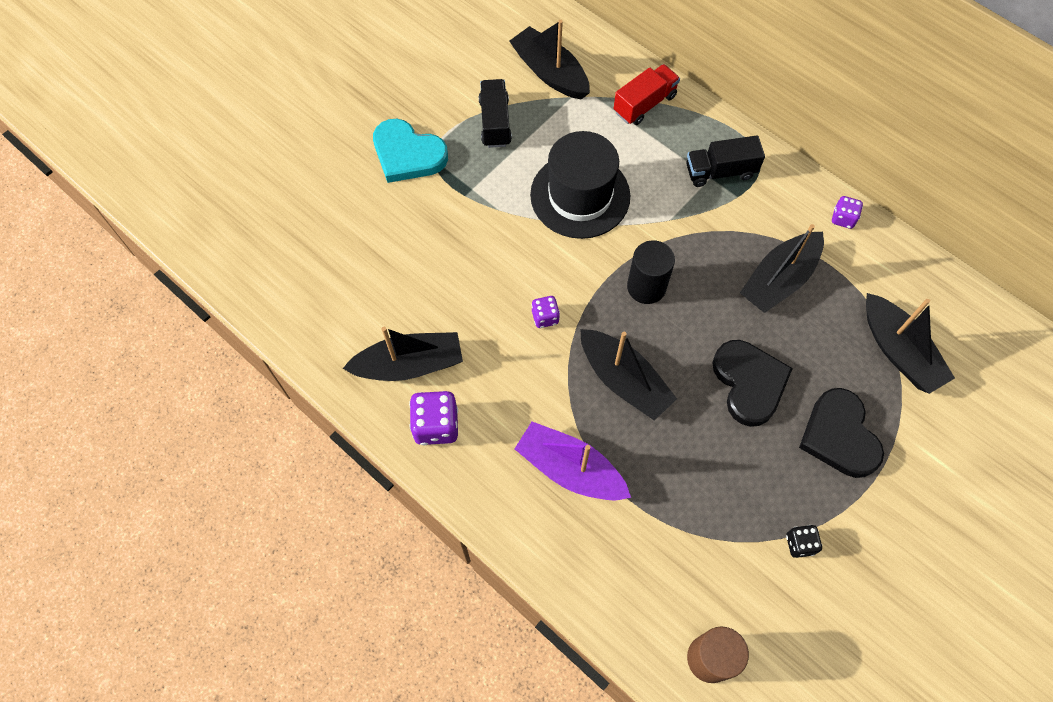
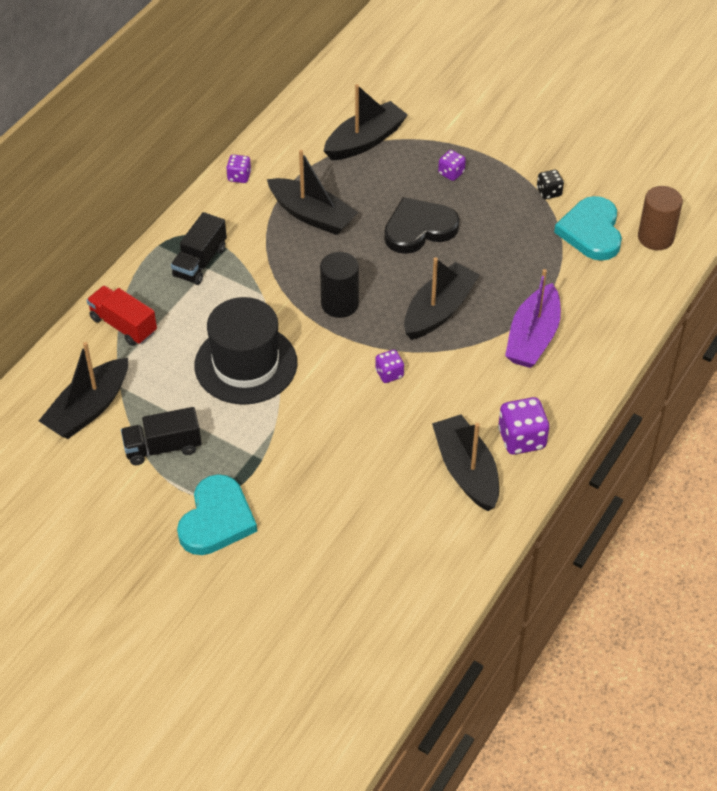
camera: 100 degrees left, 15 degrees down
black truck [686,135,765,187] -> black truck turned 45 degrees clockwise [171,212,227,285]
black heart [799,388,884,478] -> purple dice [438,150,466,181]
none -> turquoise heart [554,196,622,261]

